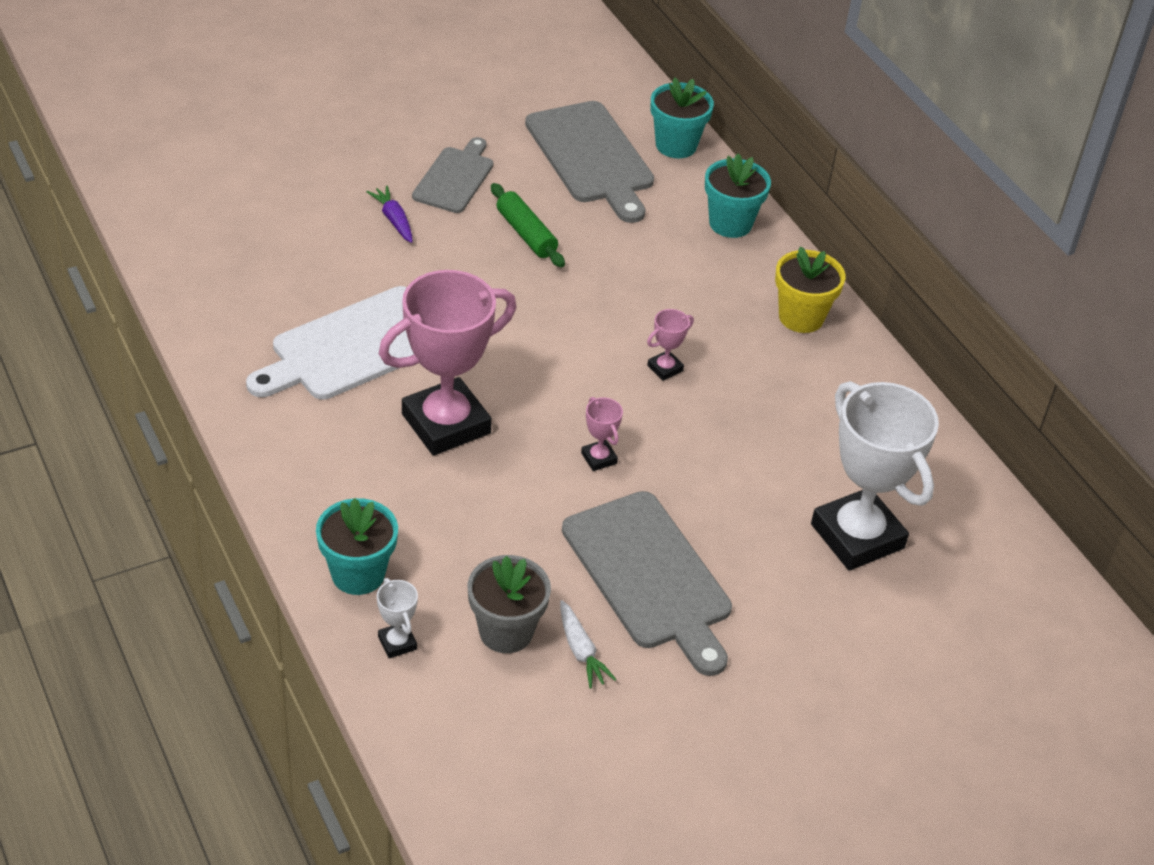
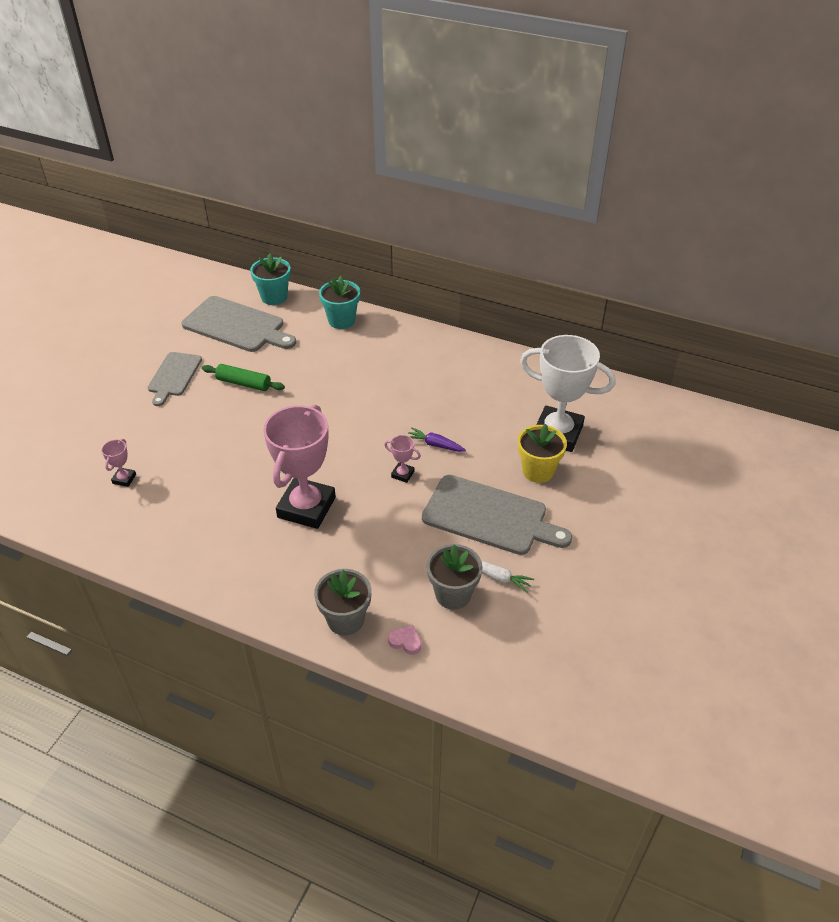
camera: 35 degrees left, 0 degrees up
white cutting board [246,286,414,400] -> none
turquoise flower pot [316,498,398,595] -> grey flower pot [314,569,371,636]
purple carrot [366,186,413,243] -> purple carrot moved to [408,427,466,452]
white trophy [377,578,418,658] -> pink heart [388,625,422,655]
grey cutting board [412,137,493,213] -> grey cutting board turned 150 degrees counterclockwise [147,352,202,406]
pink trophy [647,309,694,381] -> pink trophy moved to [101,439,136,487]
yellow flower pot [775,246,845,333] -> yellow flower pot moved to [518,424,567,483]

